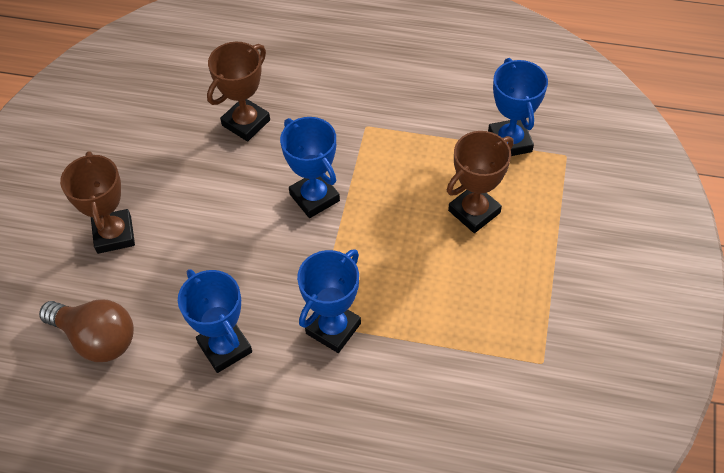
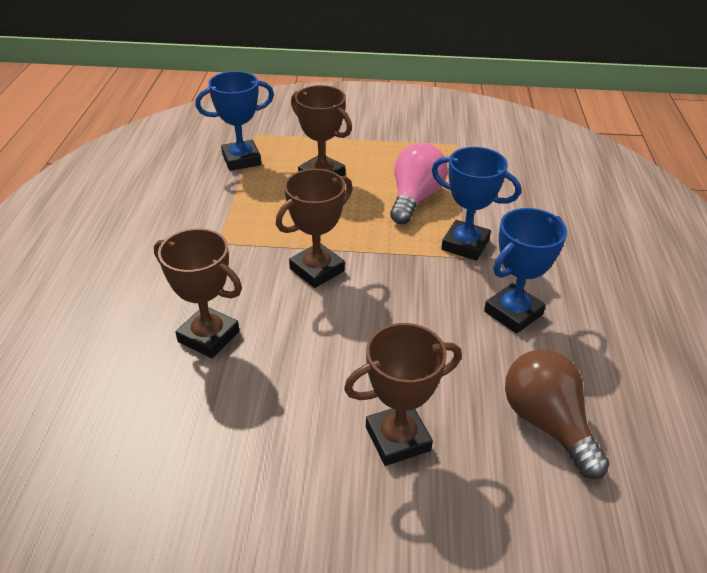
camera: 100 degrees left, 15 degrees down
brown light bulb [39,299,134,362] -> brown light bulb turned 45 degrees counterclockwise [505,349,610,479]
blue trophy [280,117,340,218] -> brown trophy [276,169,353,288]
none -> pink light bulb [390,143,448,224]

